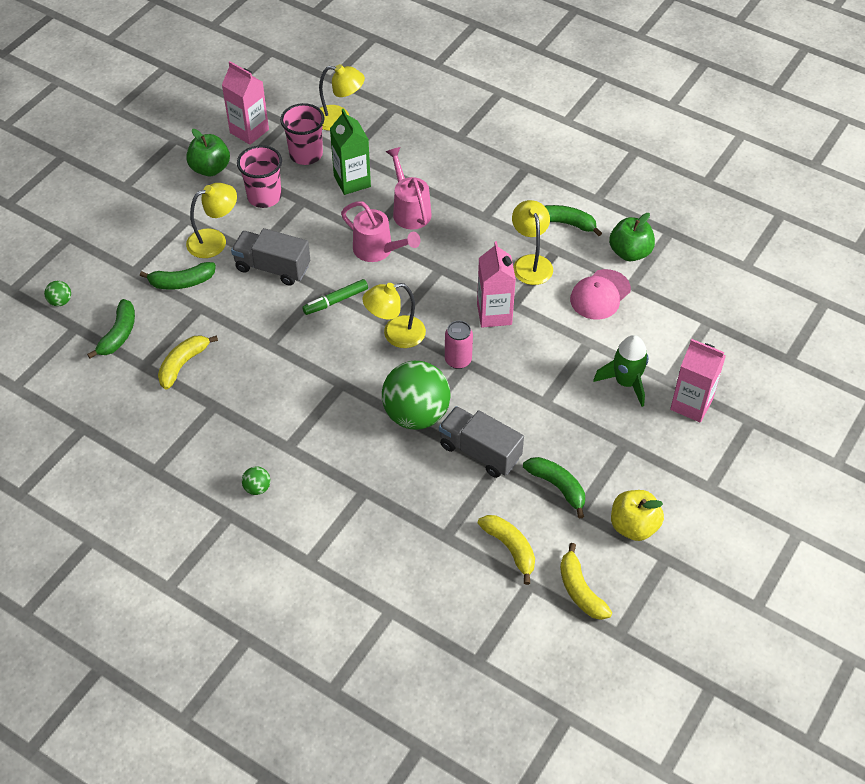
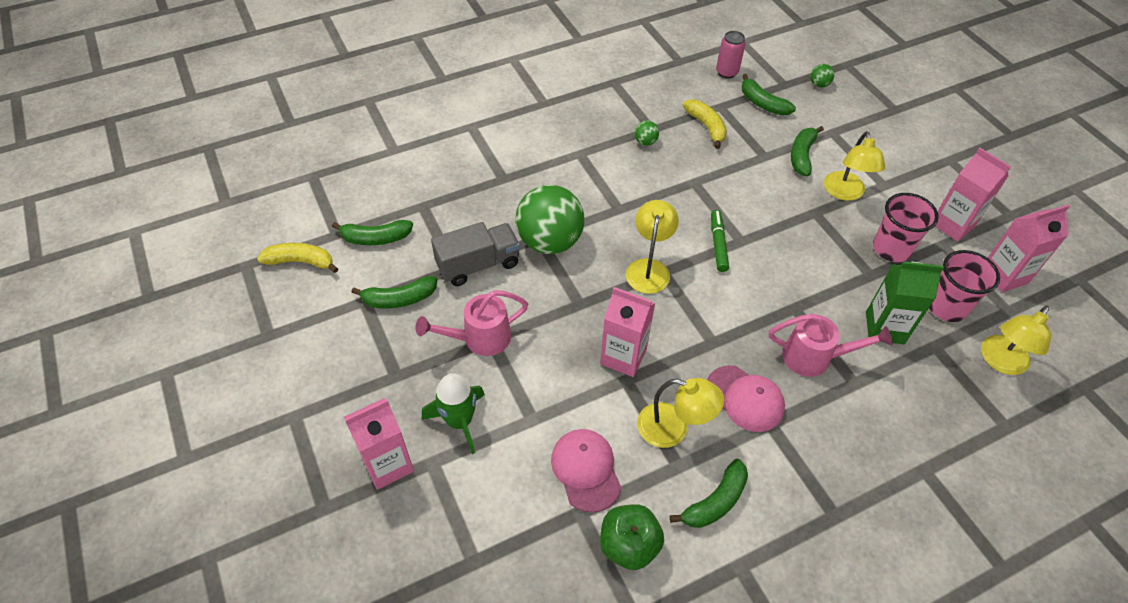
camera: 120 degrees right, 0 degrees up
green apple [186,129,230,176] -> pink carton [935,148,1011,242]
grey truck [231,228,310,286] -> none
green ball [242,466,271,495] -> green ball moved to [634,120,659,146]
pink watering can [341,201,421,262] -> pink watering can moved to [415,290,528,356]
pink can [445,321,473,369] -> pink can moved to [716,31,746,79]
yellow banana [478,515,535,585] -> green banana [332,220,413,245]
yellow apple [611,490,664,541] -> none
none -> pink cap [707,365,785,432]

